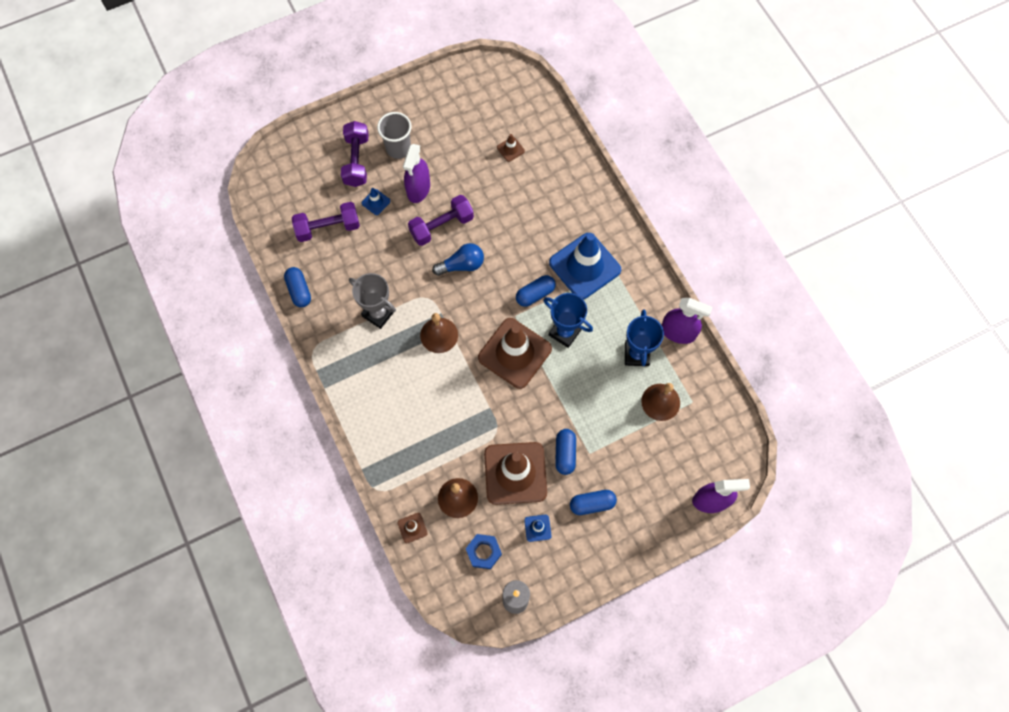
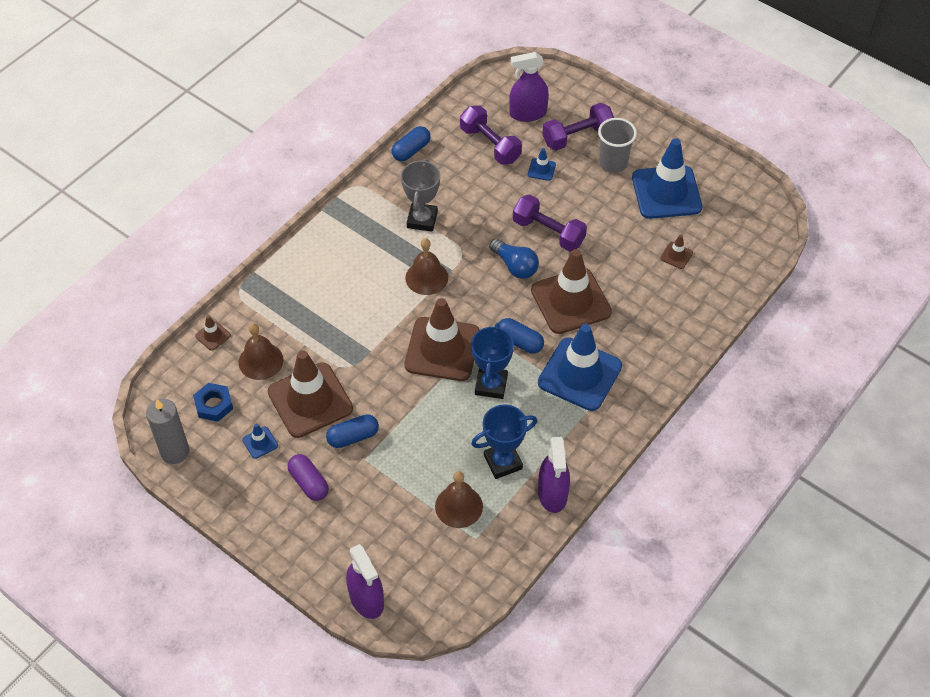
camera: 65 degrees right, 15 degrees down
purple spray bottle [403,144,430,203] -> purple spray bottle moved to [509,52,549,122]
blue capsule [570,490,617,515] -> purple capsule [288,454,329,501]
none -> brown traffic cone [531,249,612,334]
none -> blue traffic cone [632,138,702,219]

